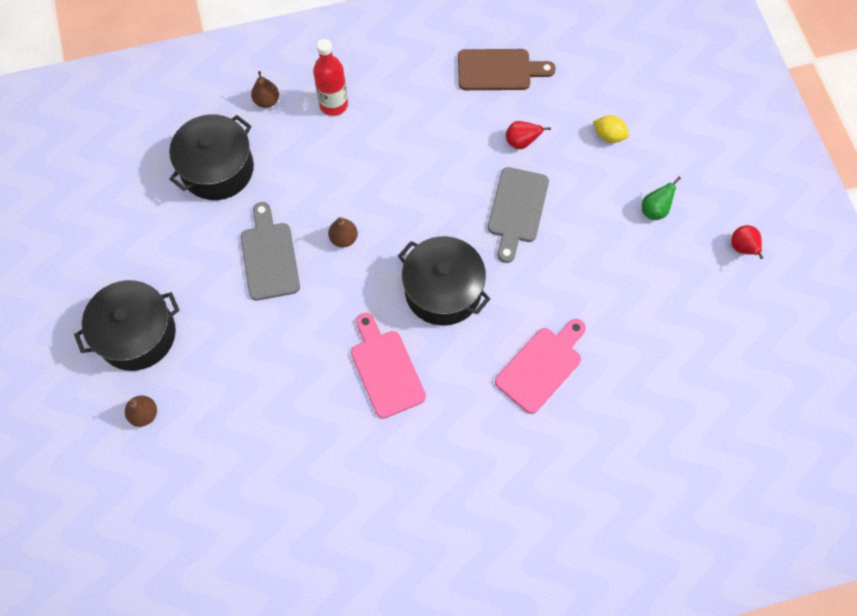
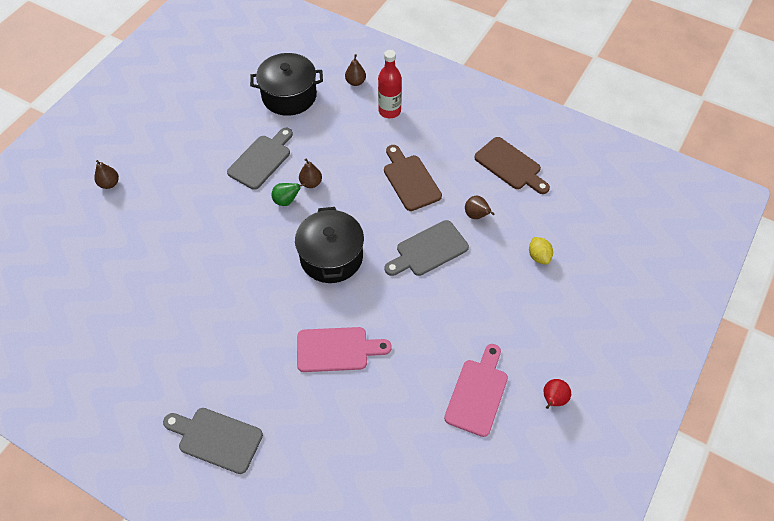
camera: 45 degrees right, 10 degrees down
black pot [74,280,179,371] -> none
pink cutting board [351,313,426,419] -> pink cutting board moved to [444,344,508,437]
red pear [506,121,551,149] -> brown pear [465,196,495,219]
green pear [642,177,681,220] -> green pear moved to [272,183,306,206]
none -> grey cutting board [163,408,263,474]
none -> brown cutting board [384,145,442,211]

